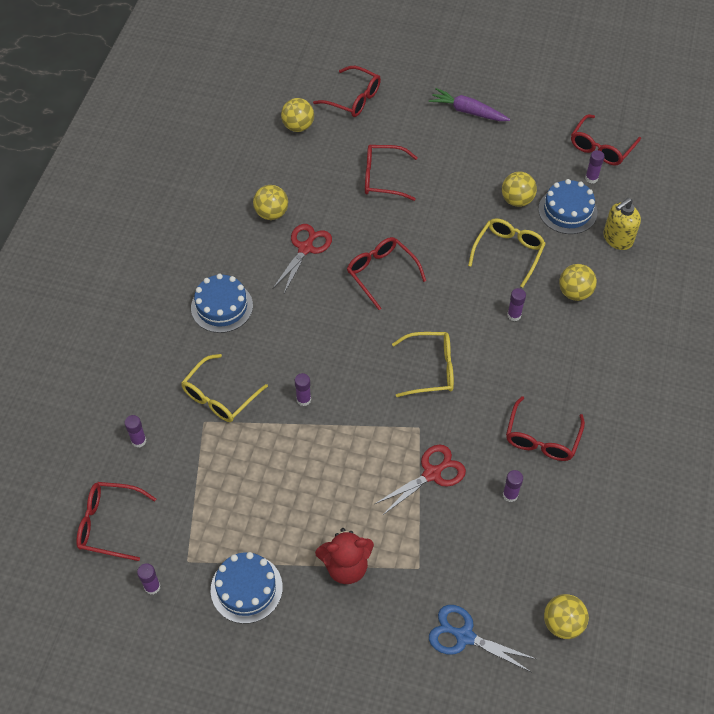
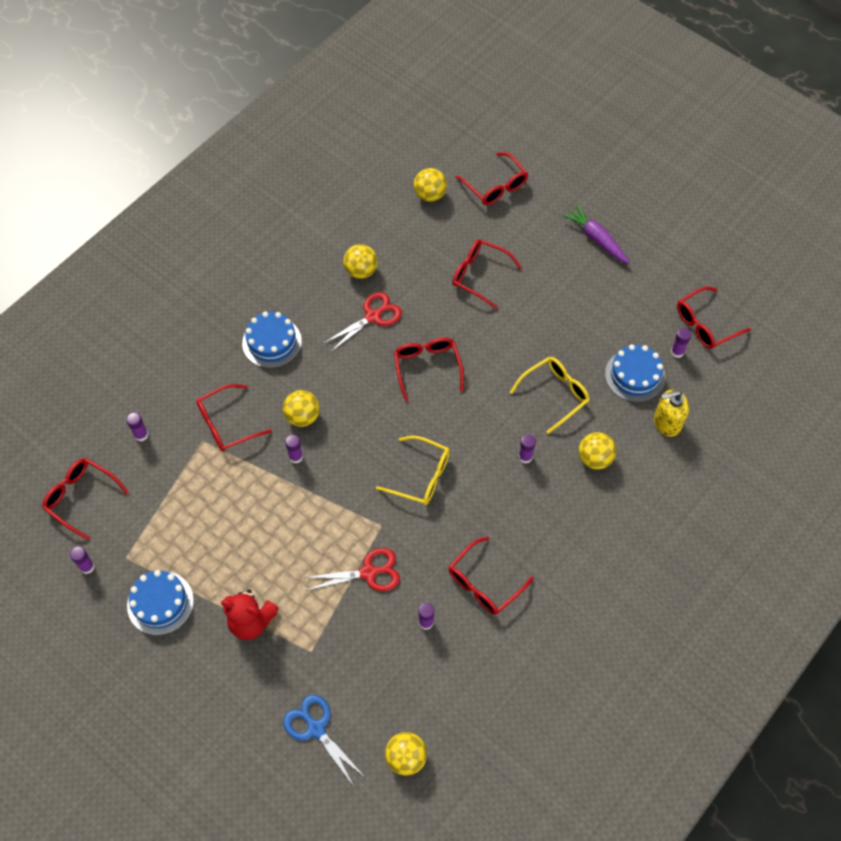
camera: 25 degrees right, 5 degrees up
yellow glasses [181,354,268,422] -> red glasses [196,384,272,451]
yellow ball [502,172,537,207] -> yellow ball moved to [283,390,320,427]

